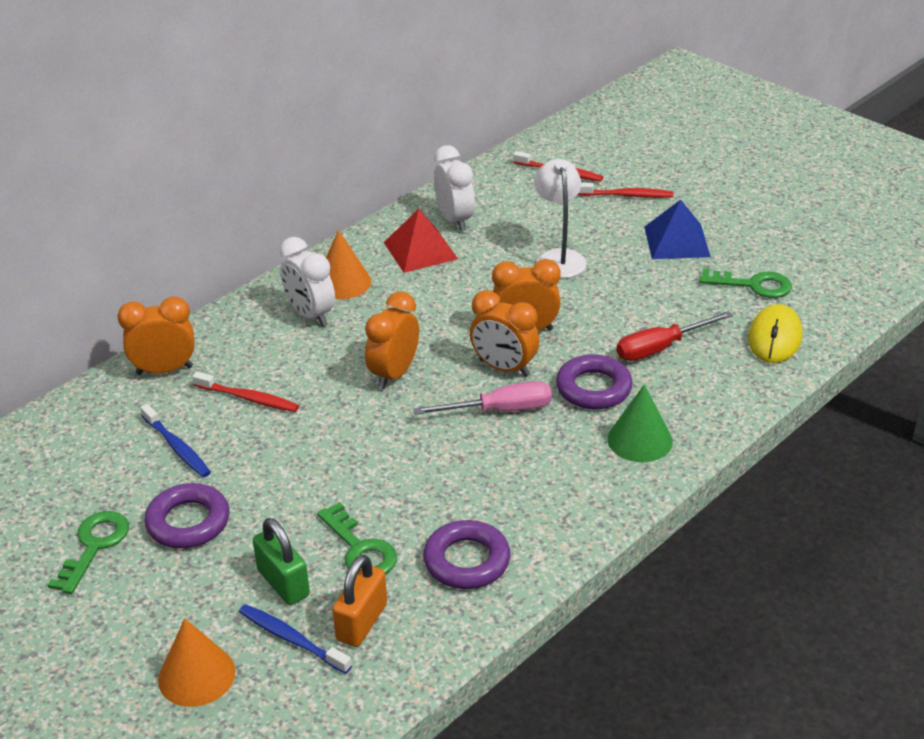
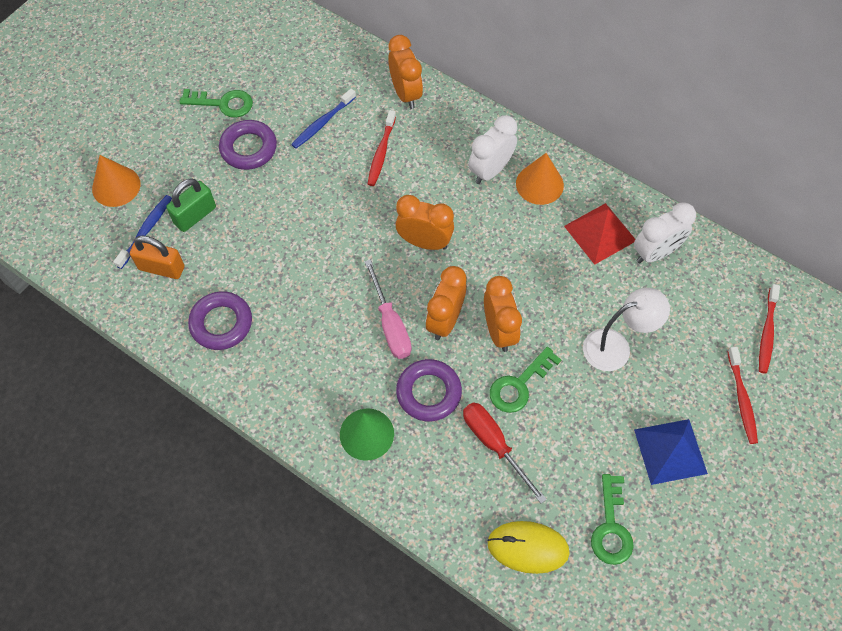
camera: 80 degrees right, 25 degrees up
green key [317,502,397,575] -> green key moved to [490,347,561,413]

